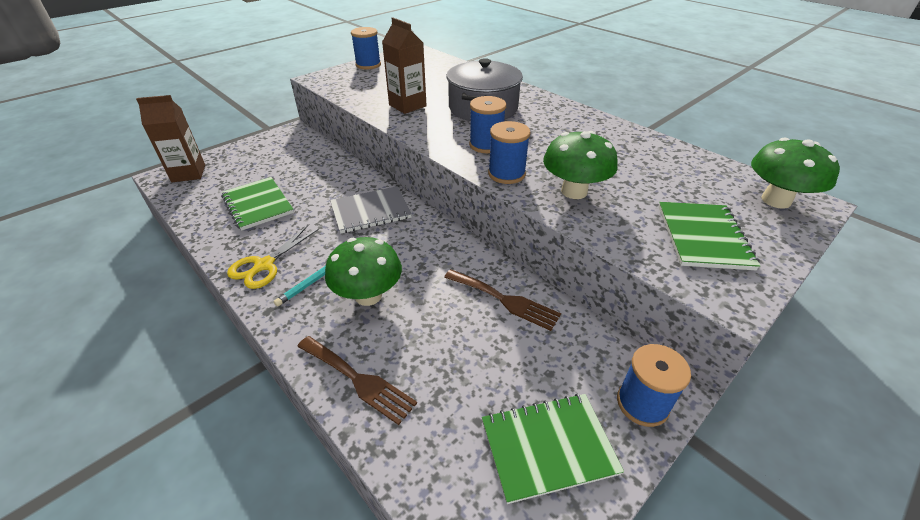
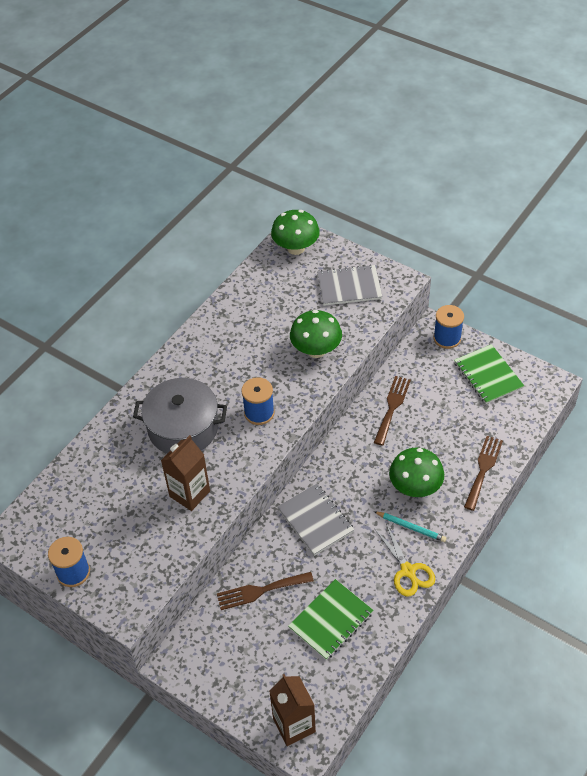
camera: 100 degrees left, 10 degrees up
yellow scissors [227,225,319,289] -> yellow scissors turned 45 degrees clockwise [375,523,435,597]
blue spool [488,121,530,184] -> none
green notebook [659,202,761,270] -> grey notebook [317,264,382,306]
none -> brown fork [217,572,314,610]

